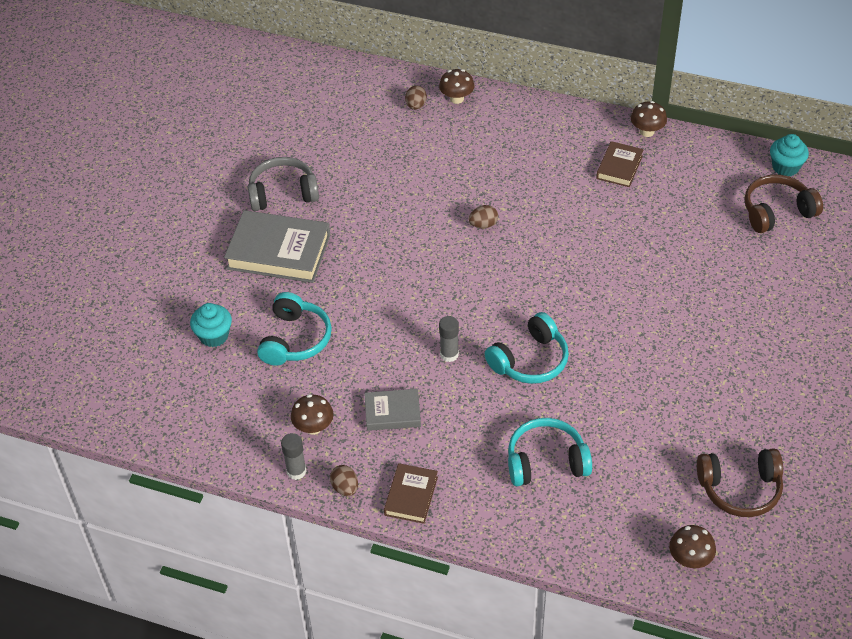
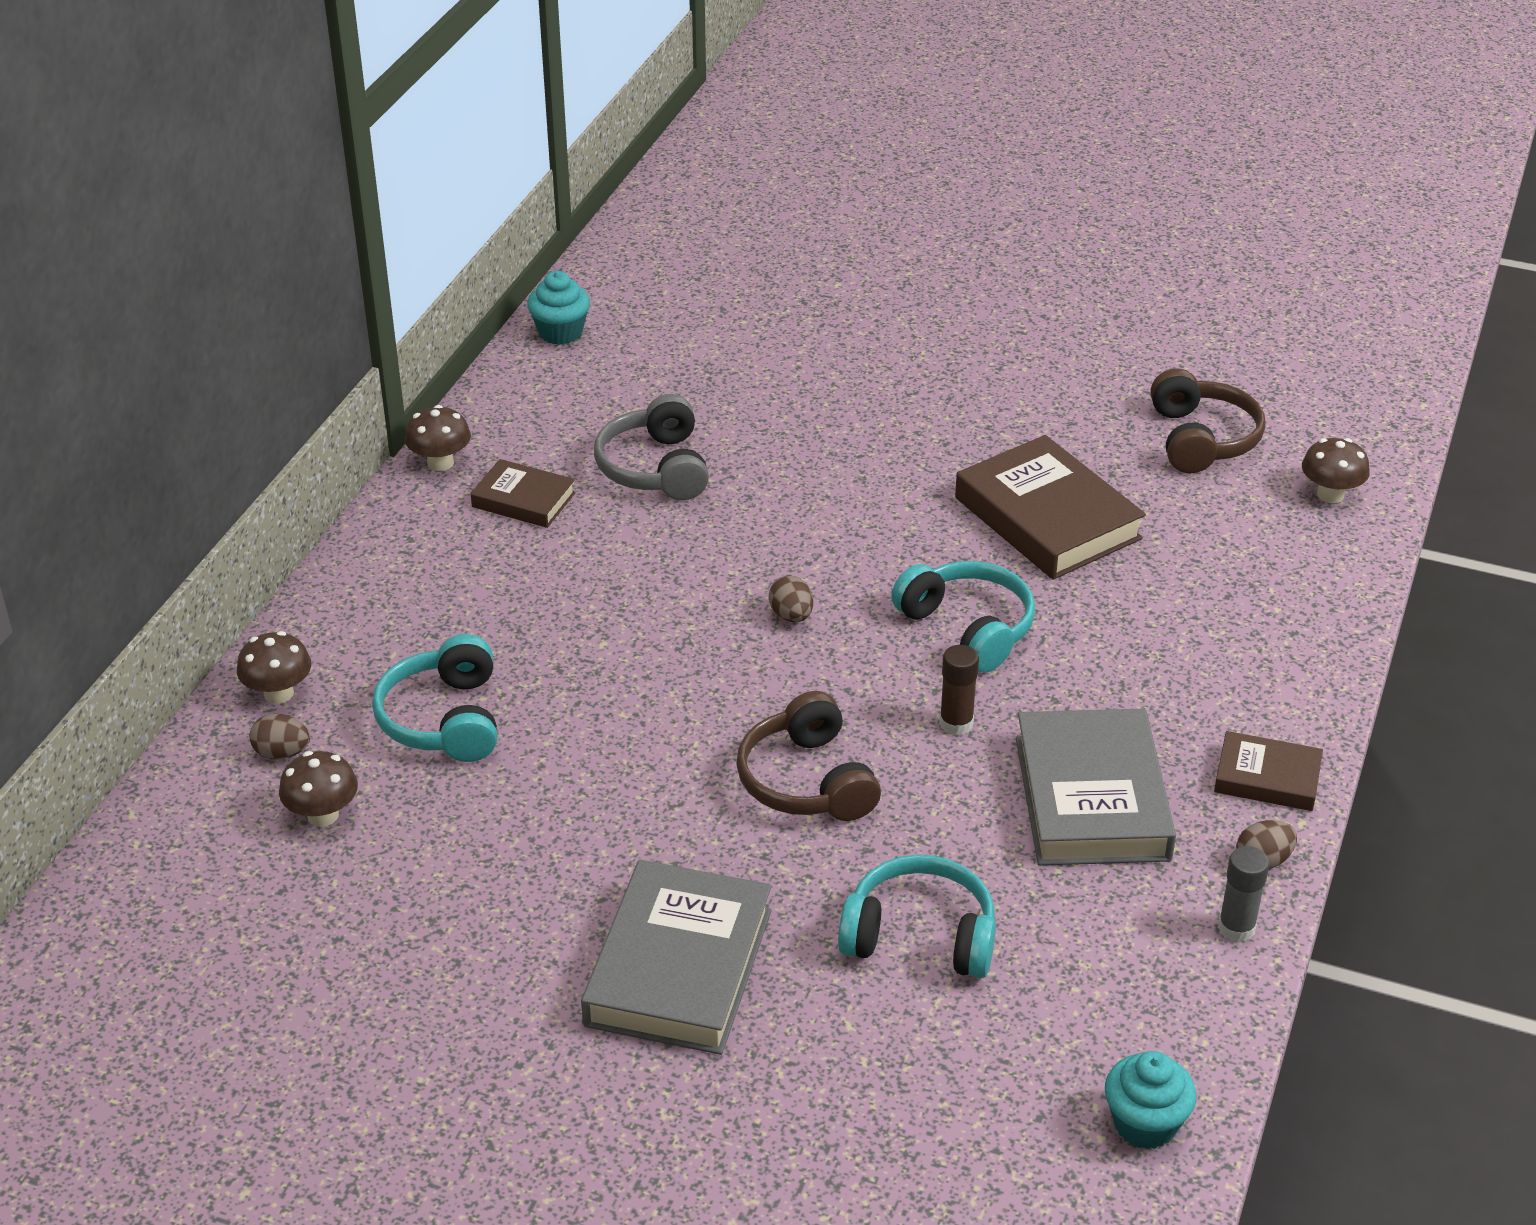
camera: 90 degrees left, 10 degrees down
turquoise cupcake [190,303,232,347] -> turquoise cupcake moved to [1105,1051,1196,1149]
grey headphones [248,157,319,211] -> grey headphones moved to [594,394,709,500]
brown mushroom [291,394,334,435] -> brown mushroom moved to [279,751,358,827]
grey book [364,389,421,431] -> grey book [1016,708,1176,866], size x1.83
grey glue stick [439,316,459,362] -> brown glue stick [939,645,979,736]
brown egg [469,205,498,228] -> brown egg moved to [769,575,813,622]
turquoise headphones [508,418,592,486] -> turquoise headphones moved to [372,634,497,762]
brown headphones [745,175,823,233] -> brown headphones moved to [736,691,881,821]
none -> brown book [955,435,1146,580]

